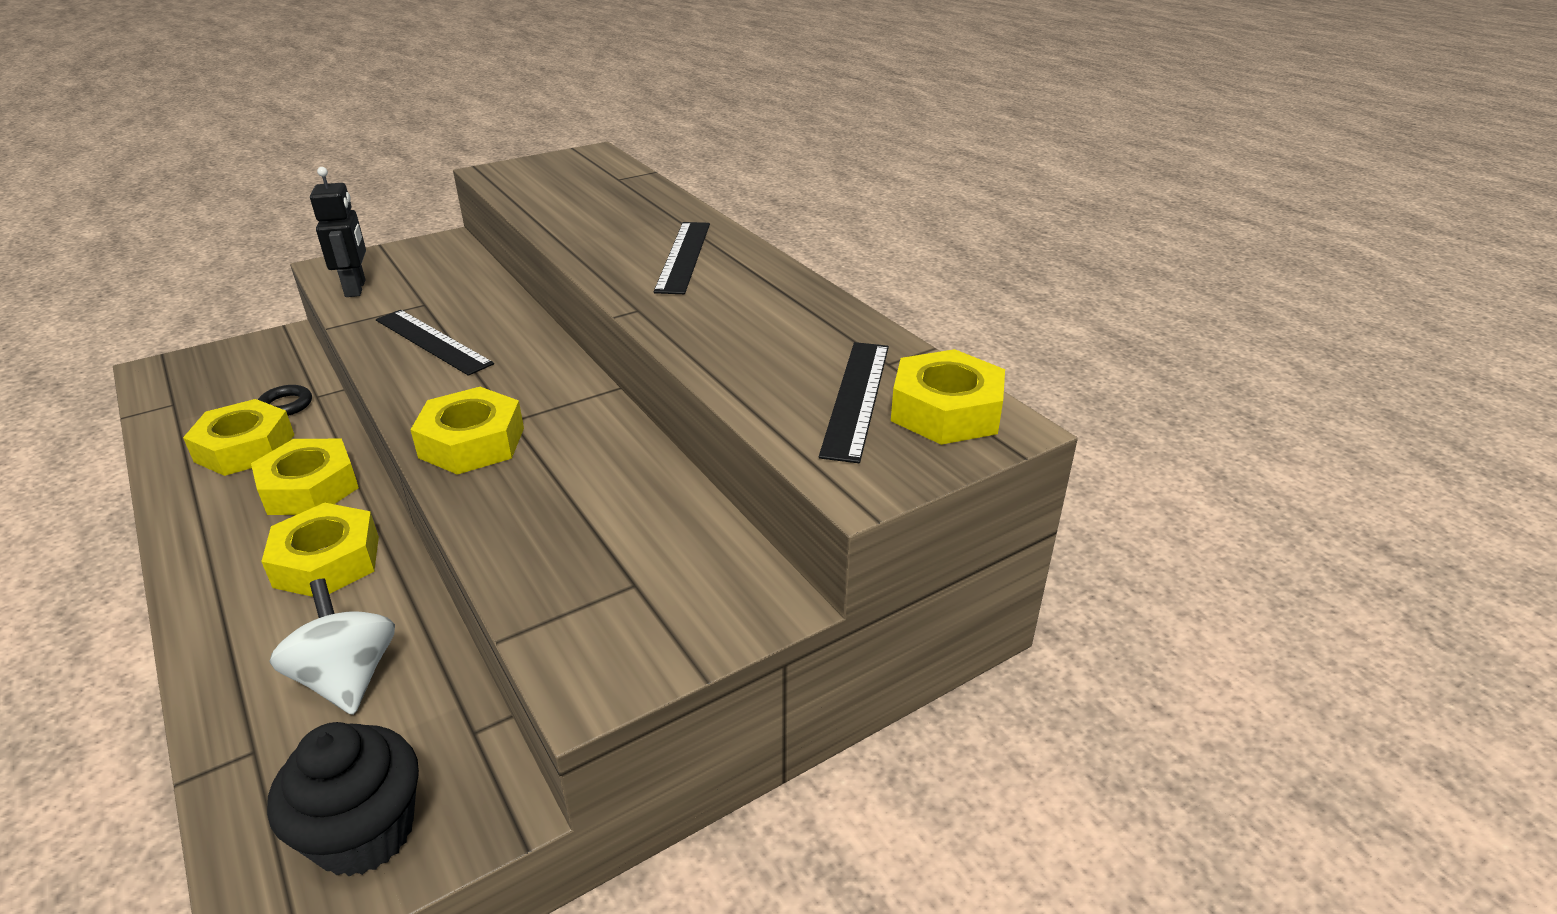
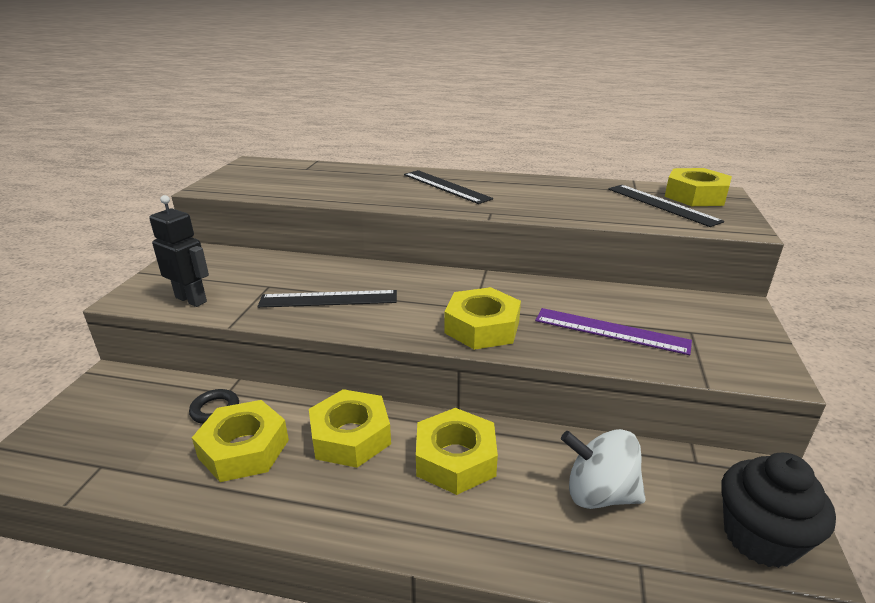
camera: 45 degrees left, 5 degrees down
none -> purple ruler [535,308,692,355]

